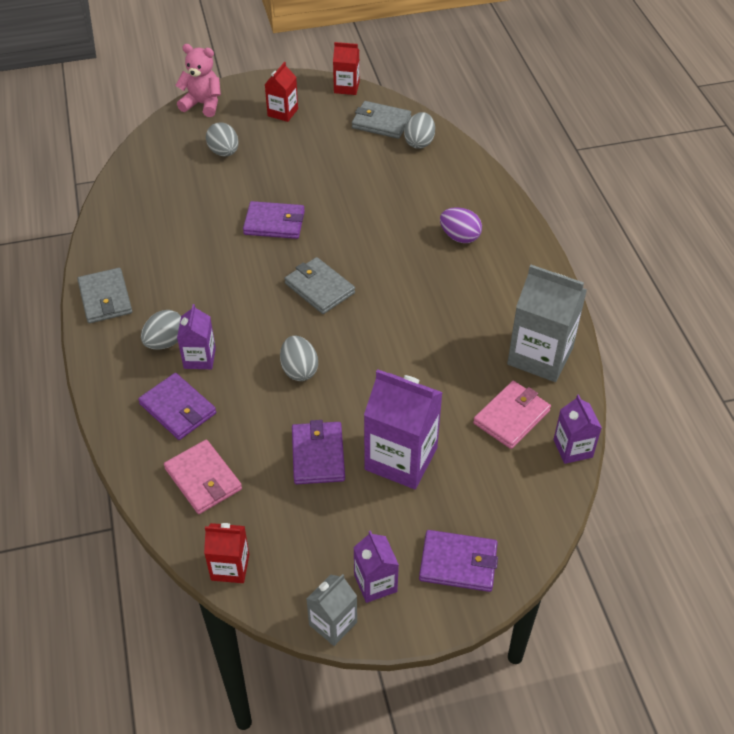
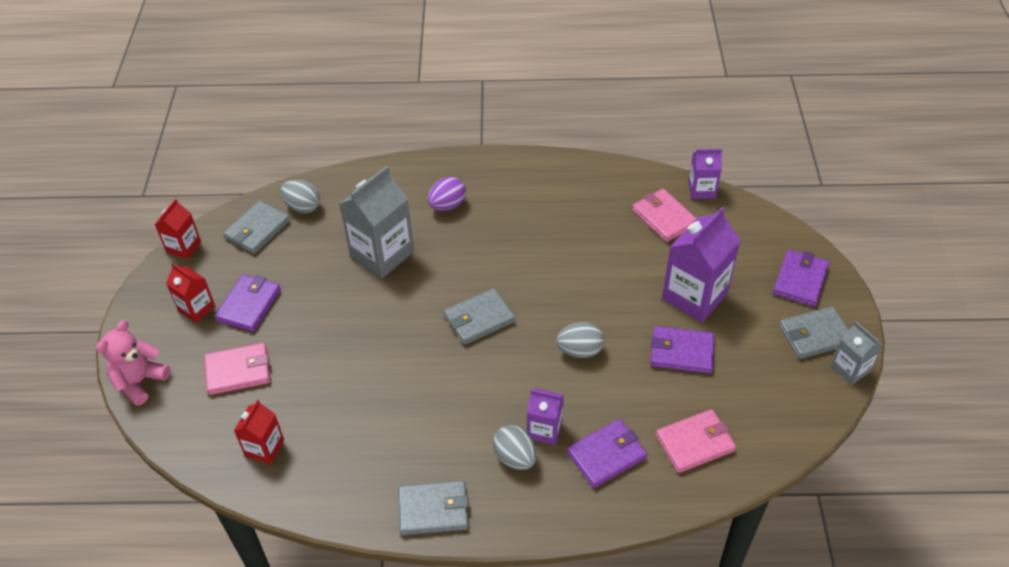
camera: 75 degrees left, 0 degrees up
red carton [204,523,249,583] -> red carton moved to [234,400,284,464]
grey egg [206,122,238,156] -> pink wallet [205,343,270,395]
purple wallet [243,201,305,239] -> purple wallet moved to [214,274,281,332]
purple carton [353,530,399,603] -> grey wallet [779,306,849,359]
grey carton [507,265,587,382] -> grey carton moved to [339,166,414,278]

